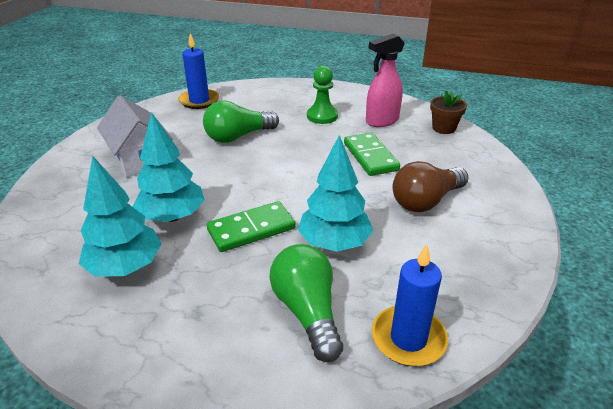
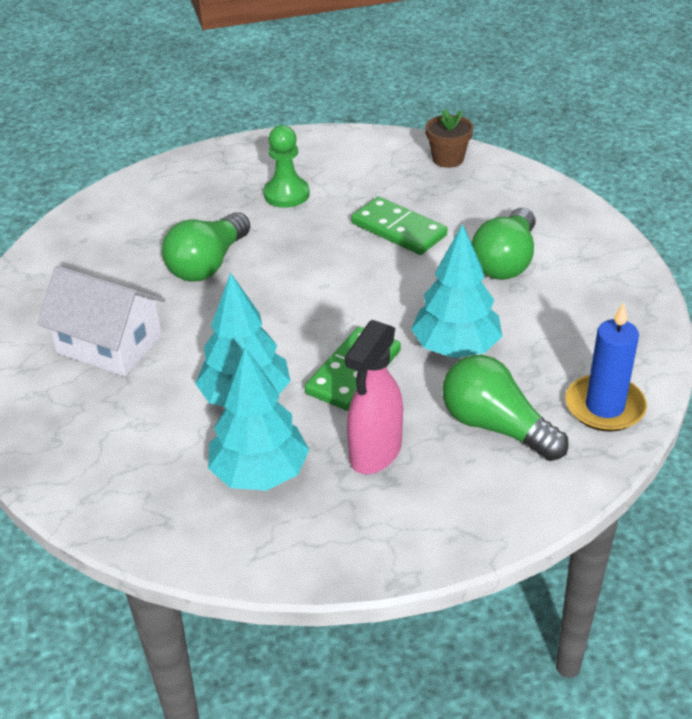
camera: 30 degrees left, 5 degrees up
blue candle [178,33,219,109] -> none
pink spray bottle [366,34,405,127] -> pink spray bottle moved to [345,320,403,474]
brown light bulb [393,161,469,212] -> green light bulb [472,208,536,280]

